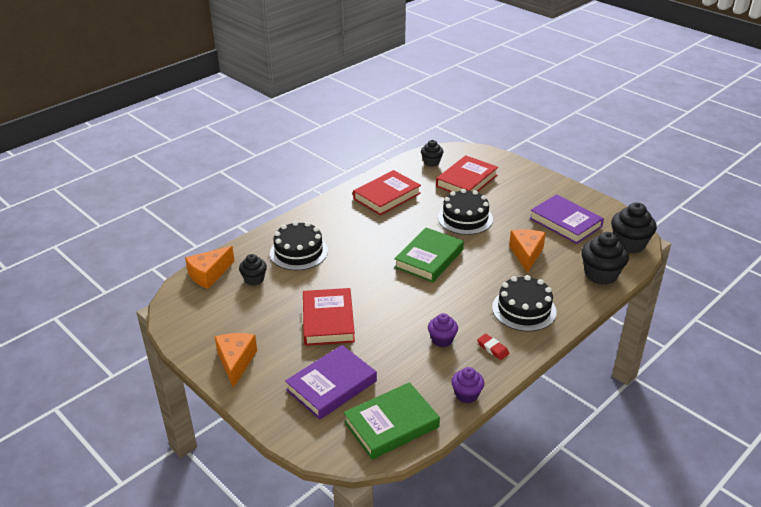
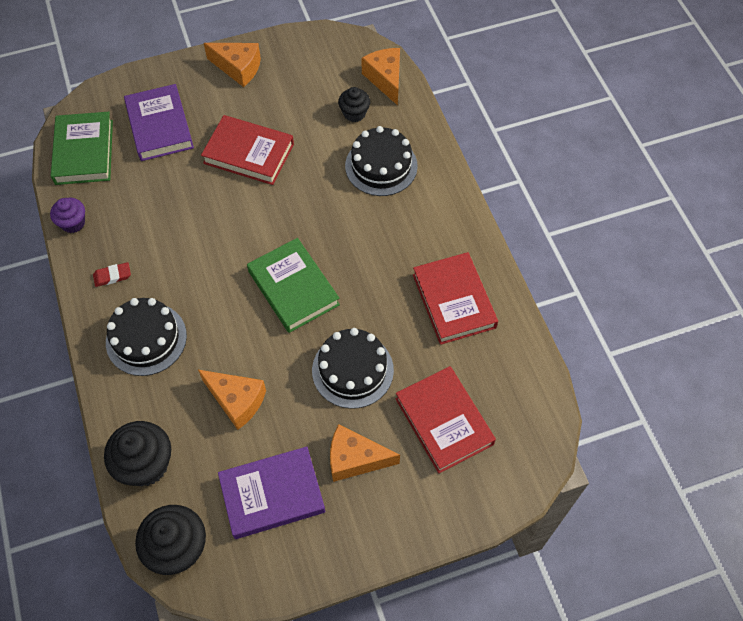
camera: 115 degrees right, 25 degrees up
black cupcake [421,140,443,167] -> none
purple cupcake [428,313,458,347] -> none
none -> orange cheese [330,424,400,482]

